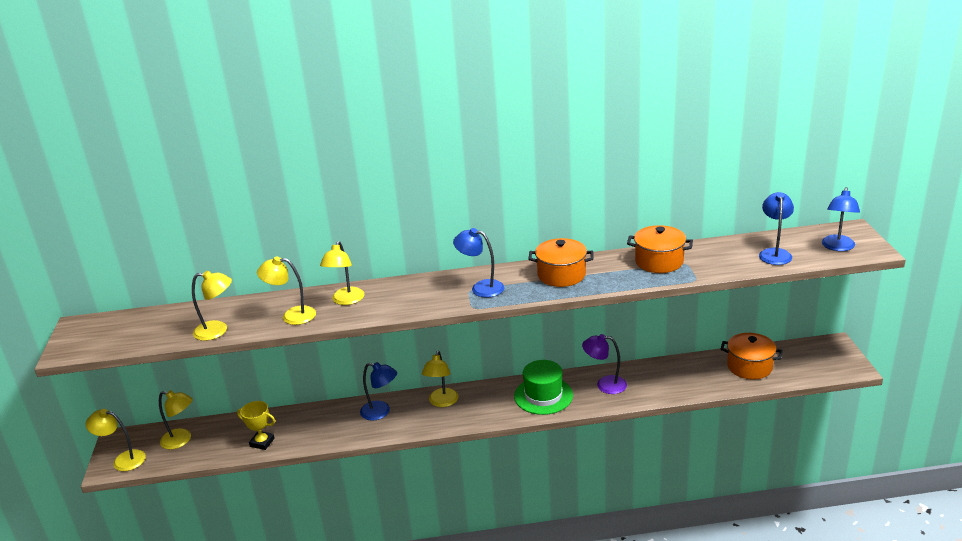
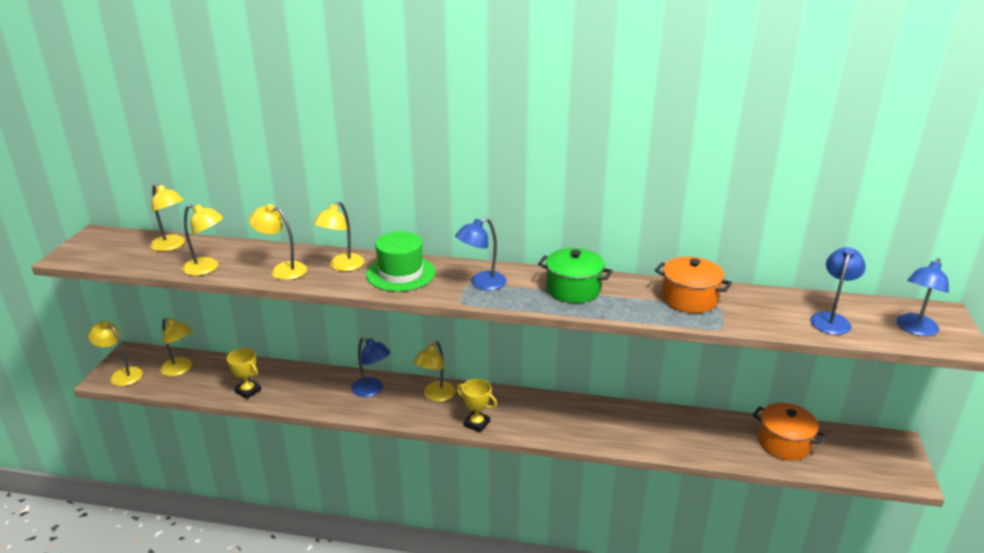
camera: 15 degrees right, 0 degrees up
blue lamp [453,228,504,298] -> blue lamp turned 75 degrees counterclockwise [455,218,507,290]
green hat [514,360,573,415] -> green hat moved to [366,231,436,292]
orange pot [528,238,594,287] -> green pot [538,248,613,303]
purple lamp [582,334,627,394] -> none
none -> yellow lamp [150,184,185,251]
none -> yellow trophy [457,379,497,433]

